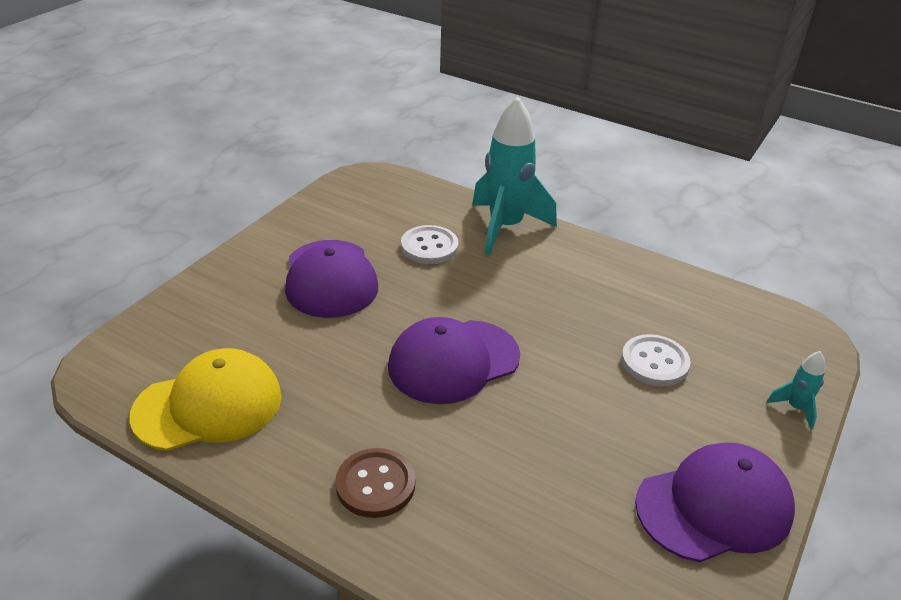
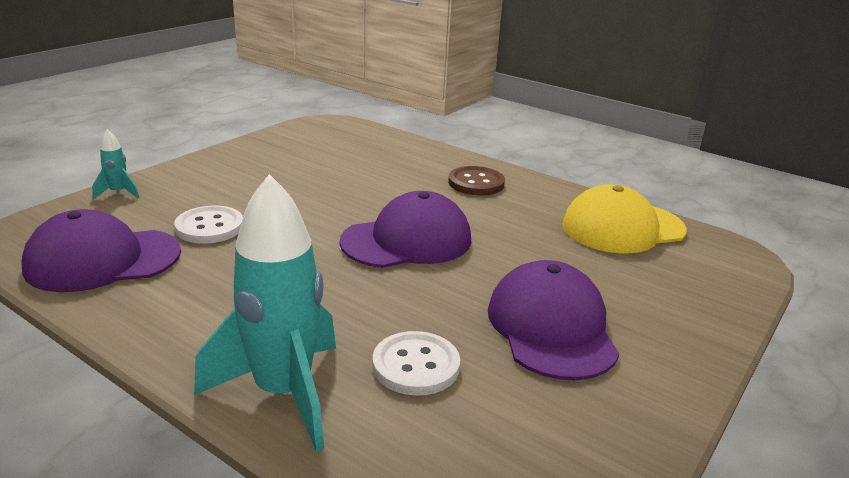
camera: 175 degrees left, 10 degrees down
purple cap [635,443,795,562] -> purple cap moved to [21,209,181,292]

